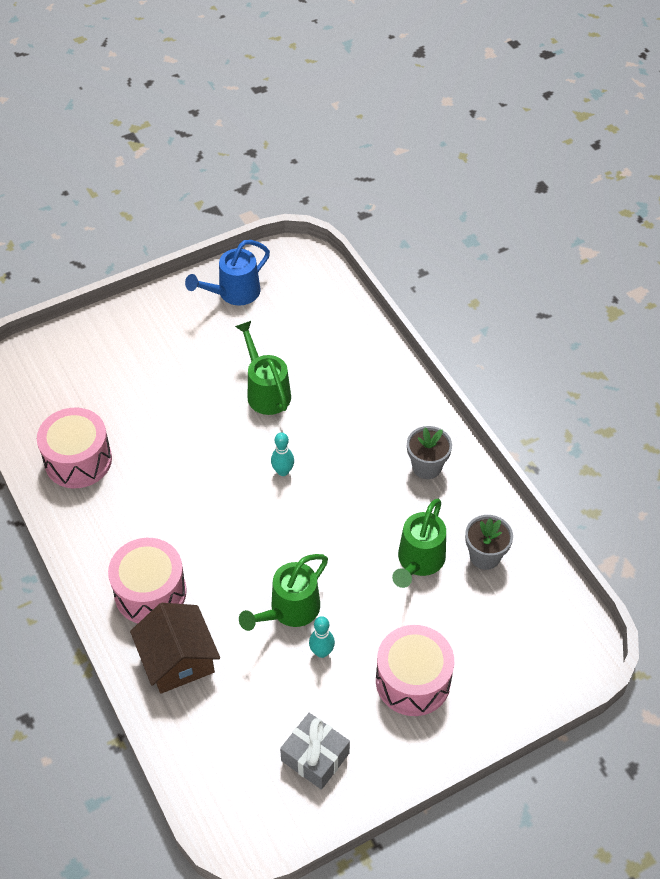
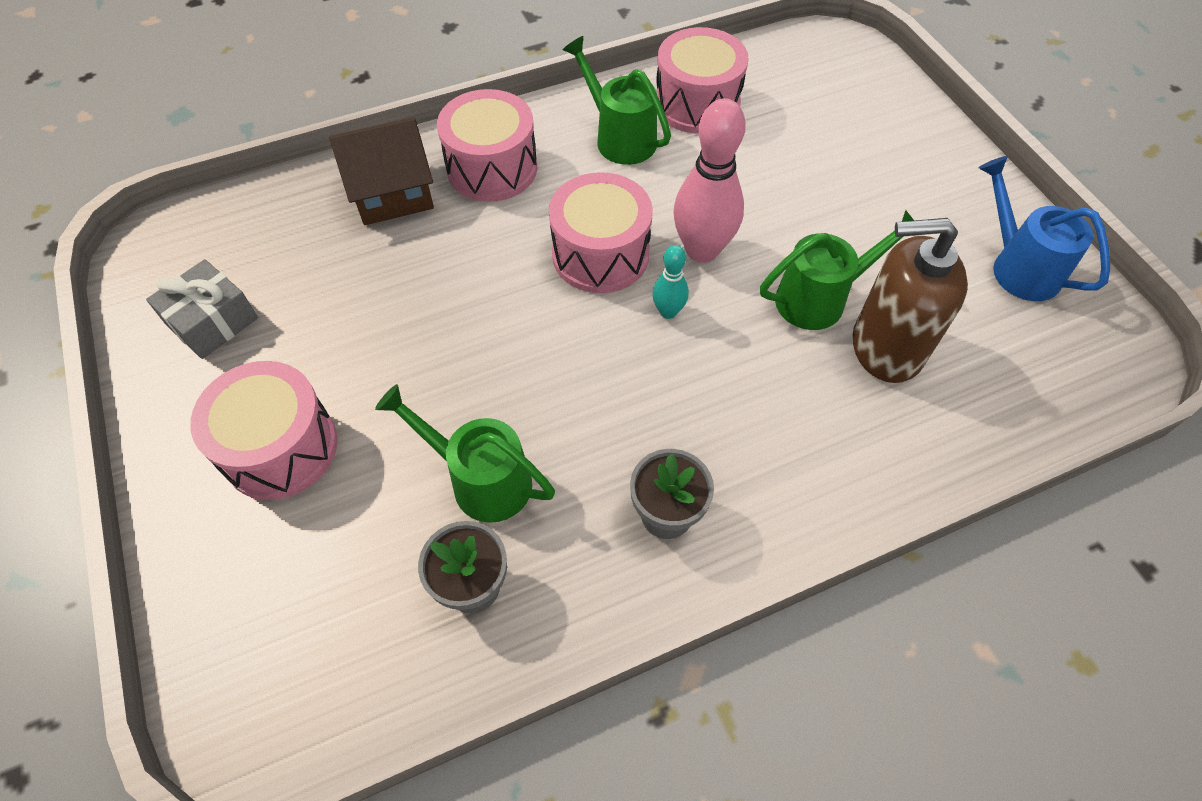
camera: 95 degrees right, 5 degrees up
green watering can [239,554,328,631] -> green watering can moved to [562,36,671,165]
turquoise bowling pin [309,616,335,658] -> none
none -> pink drum [549,172,653,293]
none -> pink bowling pin [673,98,746,263]
none -> brown soap dispenser [853,218,968,383]

